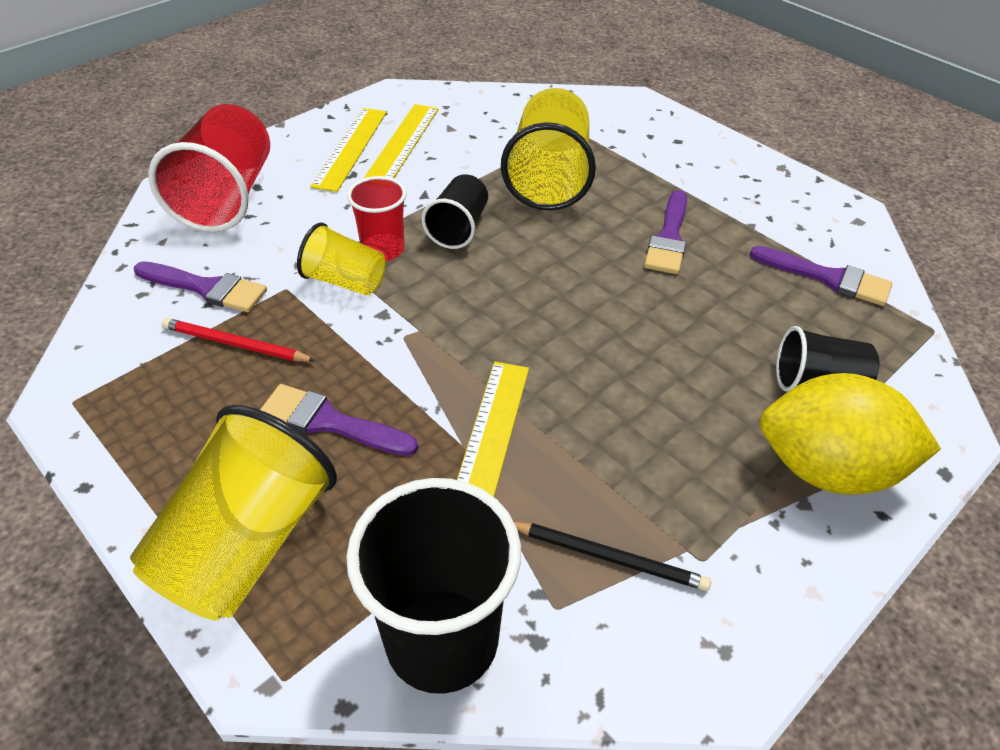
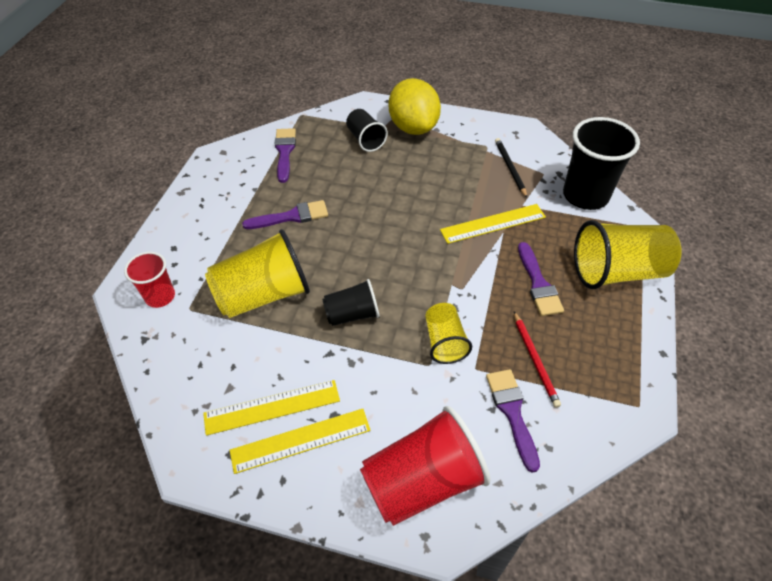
camera: 120 degrees left, 5 degrees up
red cup [347,176,406,261] -> red cup moved to [124,252,175,308]

